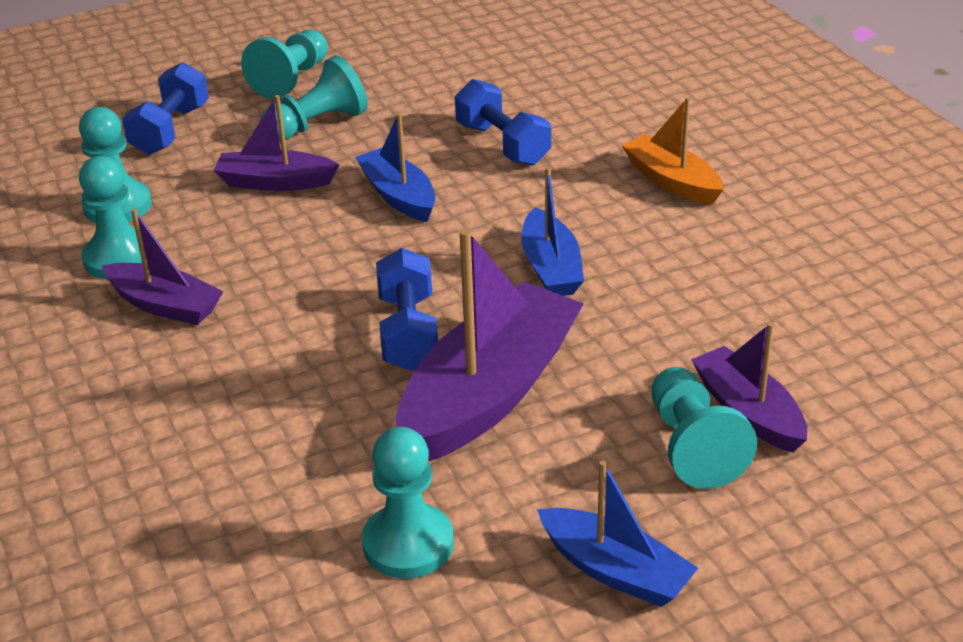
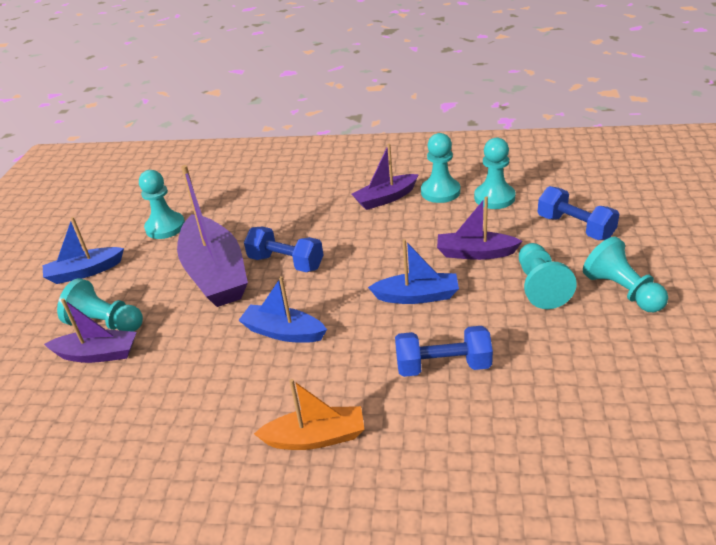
camera: 125 degrees right, 0 degrees up
purple boat [214,95,340,191] -> purple boat turned 120 degrees counterclockwise [437,196,523,260]

